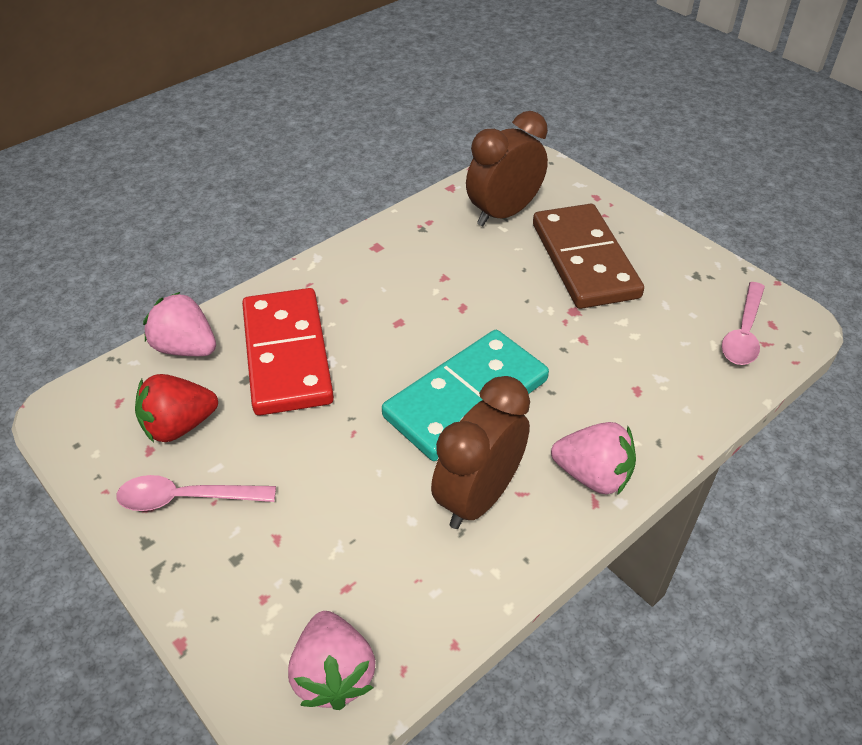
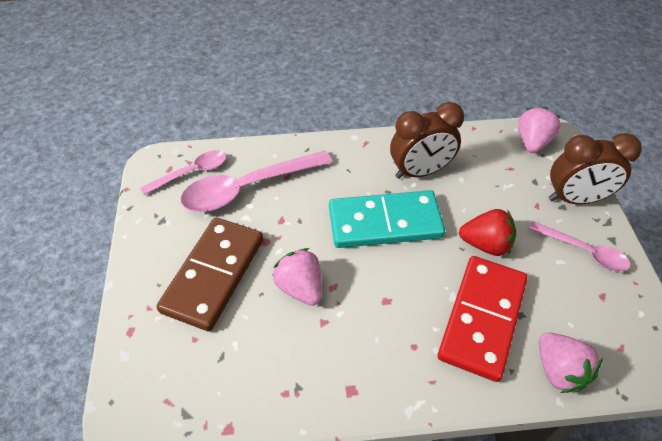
camera: 145 degrees left, 5 degrees up
red strawberry [135,374,218,443] -> red strawberry moved to [459,209,516,256]
brown clock [466,111,548,226] -> brown clock moved to [549,133,642,204]
pink strawberry [551,422,636,494] -> pink strawberry moved to [272,248,322,306]
none -> pink spoon [180,150,333,212]

